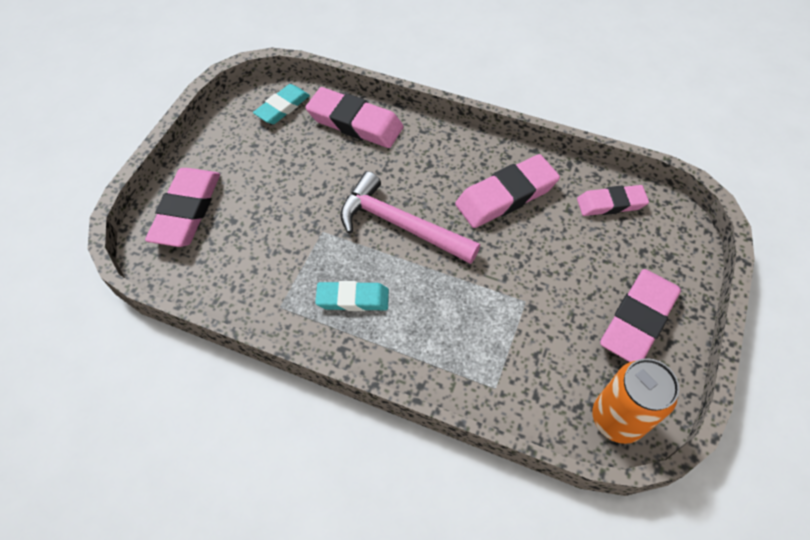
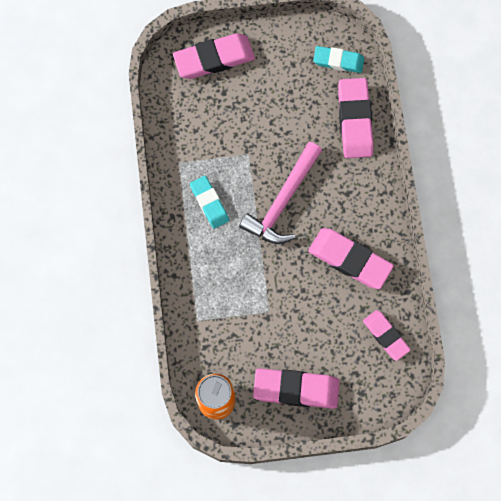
camera: 60 degrees right, 15 degrees up
pink hammer [340,171,480,264] -> pink hammer turned 150 degrees counterclockwise [239,142,322,244]

